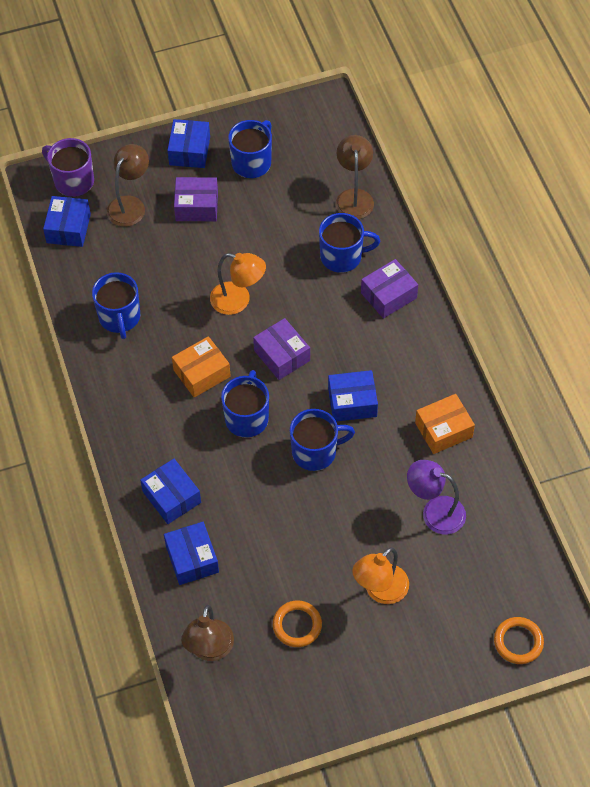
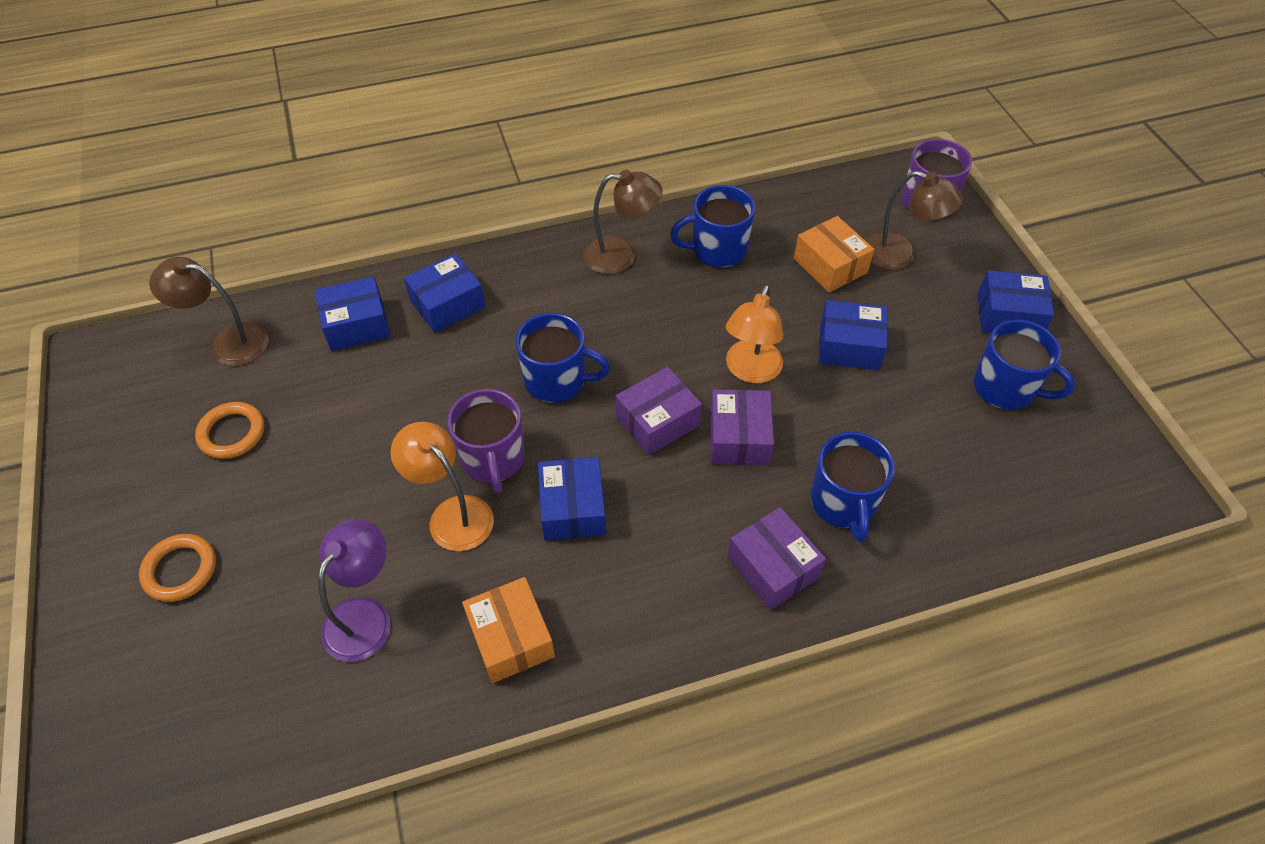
camera: 90 degrees right, 5 degrees down
blue box [43,196,91,247] -> blue box moved to [819,300,888,370]
orange box [172,336,231,398] -> orange box moved to [794,216,874,293]
purple box [174,177,218,221] -> purple box moved to [710,389,774,465]
blue mug [290,409,355,471] -> purple mug [448,389,525,493]
brown lamp [336,135,374,219] -> brown lamp moved to [583,170,663,274]
orange lamp [352,547,409,604] -> orange lamp moved to [390,422,494,551]
orange ring [494,617,544,664] -> orange ring moved to [139,534,216,602]

